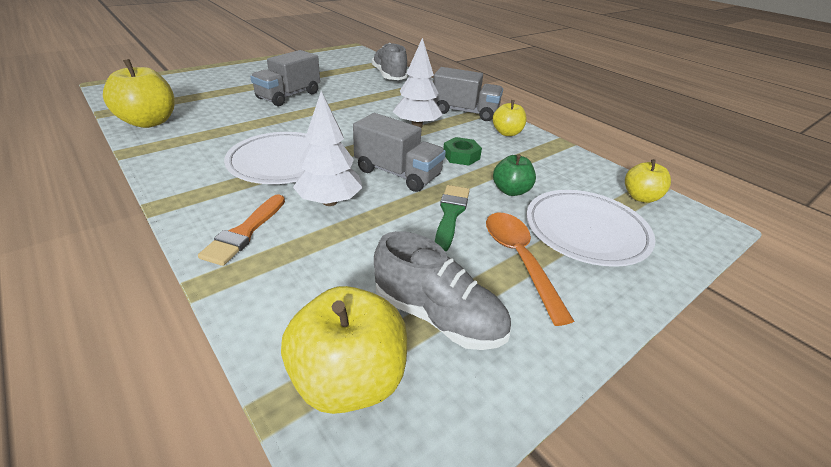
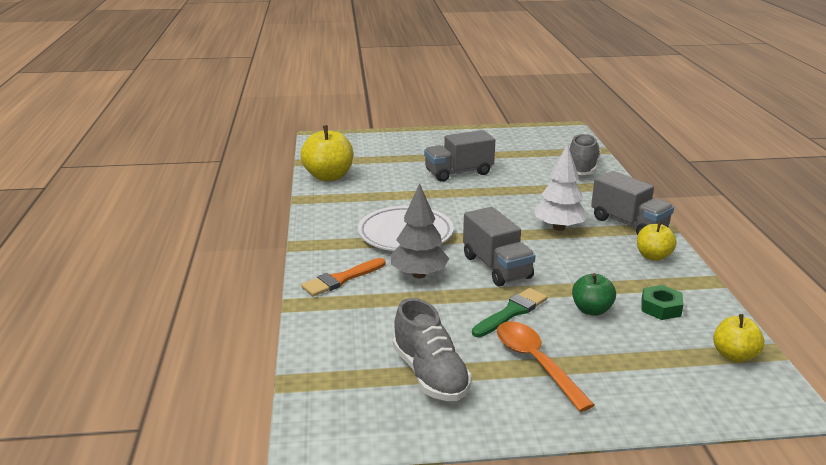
camera: 35 degrees right, 10 degrees down
yellow apple [281,286,407,414] -> none
white tree [293,91,363,206] -> grey tree [391,183,449,278]
green nut [443,137,482,166] -> green nut moved to [641,285,684,320]
orange spoon [486,213,574,326] -> orange spoon turned 45 degrees counterclockwise [497,321,595,412]
white plate [526,190,655,267] -> none

